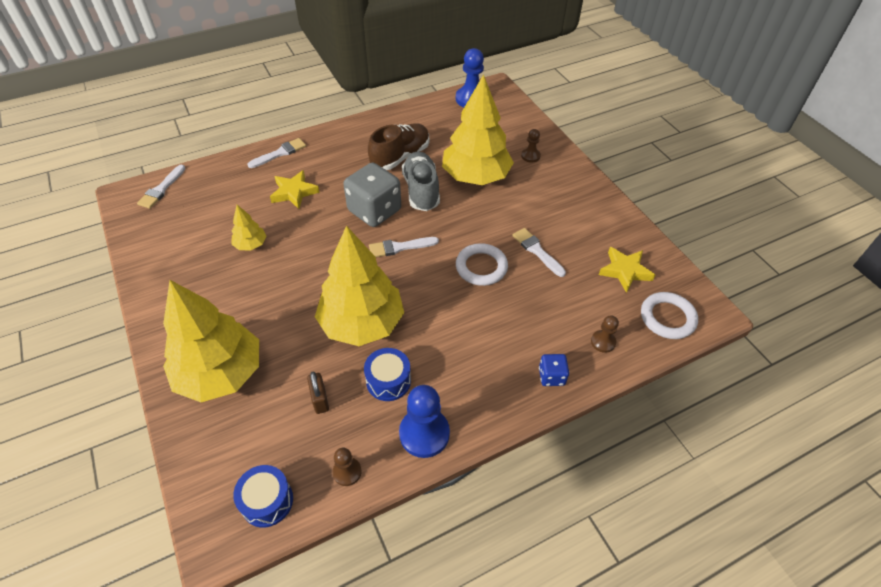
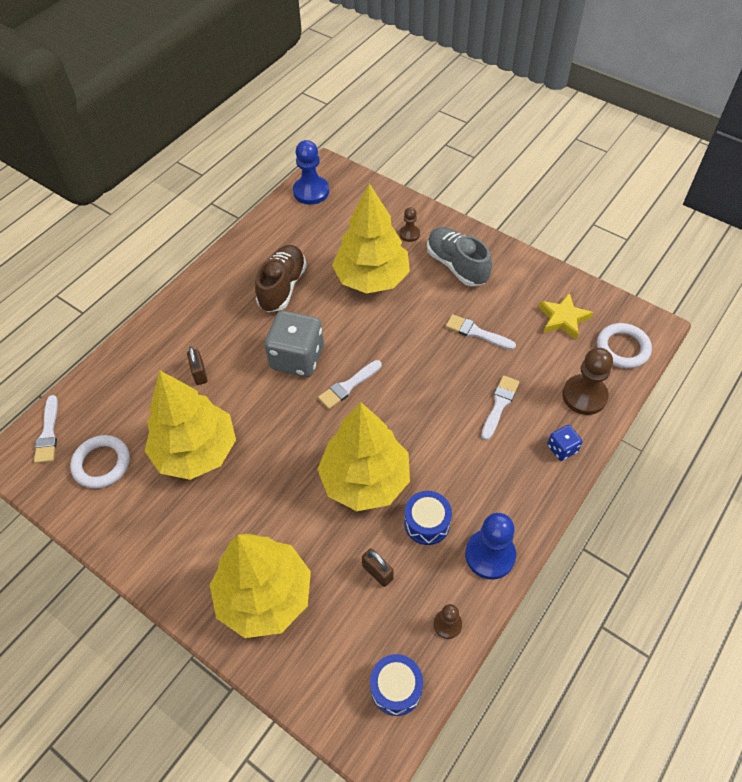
camera: 25 degrees left, 5 degrees up
yellow tree [231,205,266,250] -> yellow tree [145,371,236,480], size x2.26
white brush [247,138,306,168] -> white brush moved to [481,375,519,440]
yellow star [270,170,320,209] -> brown padlock [187,347,208,385]
grey shoe [402,151,440,211] -> grey shoe moved to [427,227,492,286]
white ring [456,243,508,286] -> white ring moved to [70,435,130,489]
brown pawn [591,316,619,353] -> brown pawn [562,348,613,415], size x1.85

